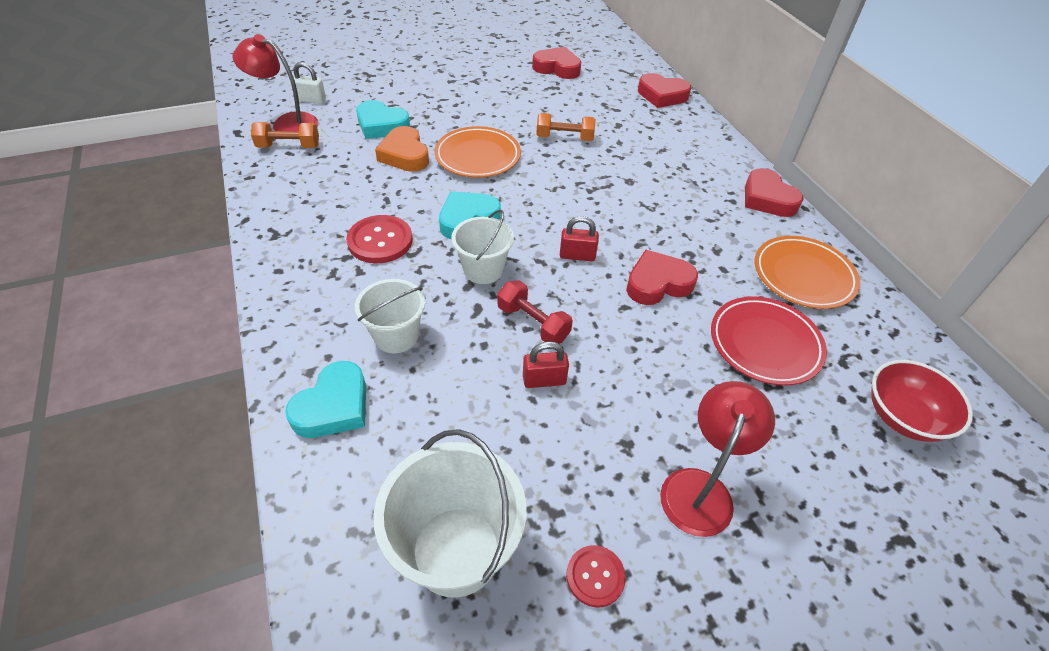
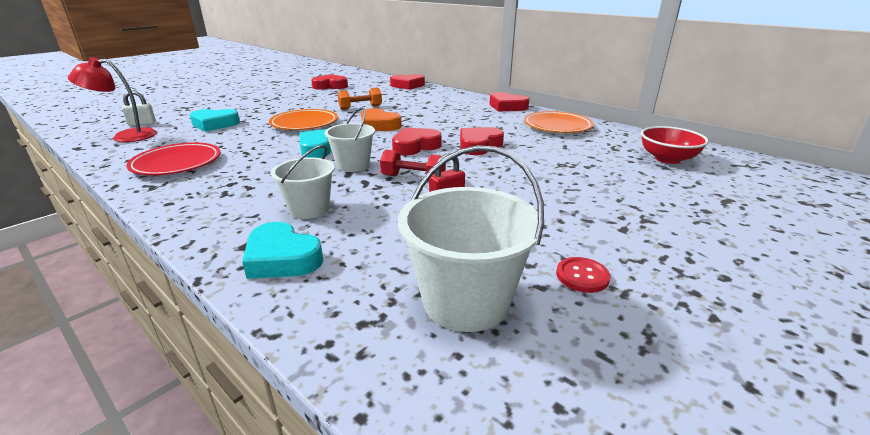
camera: 25 degrees left, 20 degrees down
orange dumbbell [251,122,319,148] -> none
turquoise heart [285,361,366,438] -> turquoise heart turned 120 degrees clockwise [242,222,324,279]
red button [346,215,413,263] -> none
orange heart [375,126,429,172] -> orange heart moved to [361,108,402,131]
red padlock [560,216,599,261] -> red heart [392,128,442,155]
red lamp [660,381,775,537] -> none
red plate [711,296,827,386] -> red plate moved to [126,142,221,175]

